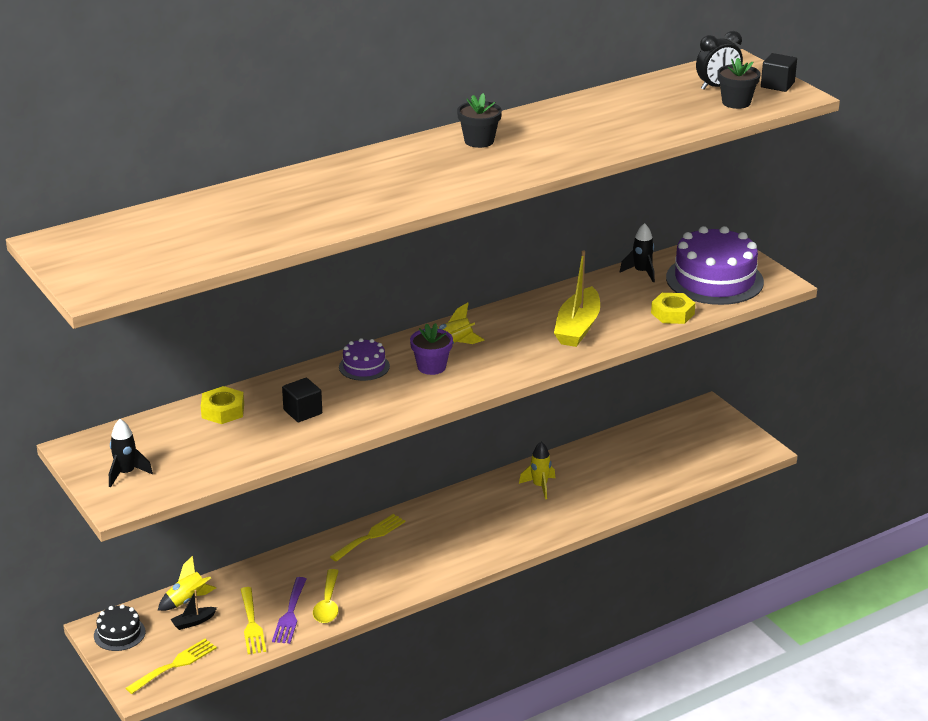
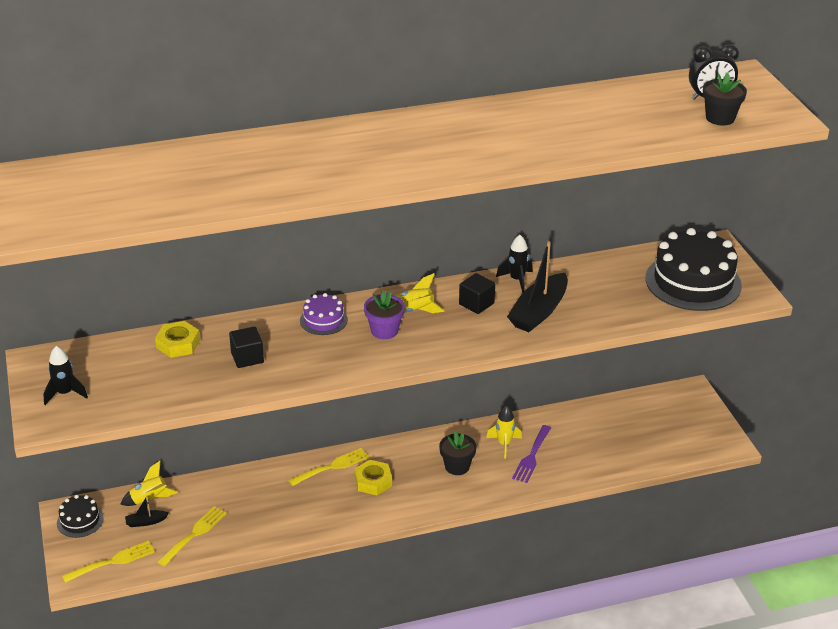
camera: 15 degrees right, 5 degrees up
yellow fork [241,587,266,654] -> yellow fork turned 150 degrees counterclockwise [158,506,227,567]
purple fork [272,577,306,644] -> purple fork moved to [512,425,551,483]
yellow spoon [313,569,338,623] -> none
black flower pot [457,93,502,148] -> black flower pot moved to [439,431,477,475]
yellow boat [554,251,600,347] -> black boat [507,241,568,332]
black rocket [620,223,655,282] -> black rocket moved to [496,235,533,293]
yellow nut [651,293,695,324] -> yellow nut moved to [354,460,392,495]
purple cake [666,226,764,305] -> black cake [645,228,742,311]
black cube [761,53,797,92] -> black cube moved to [459,273,495,314]

